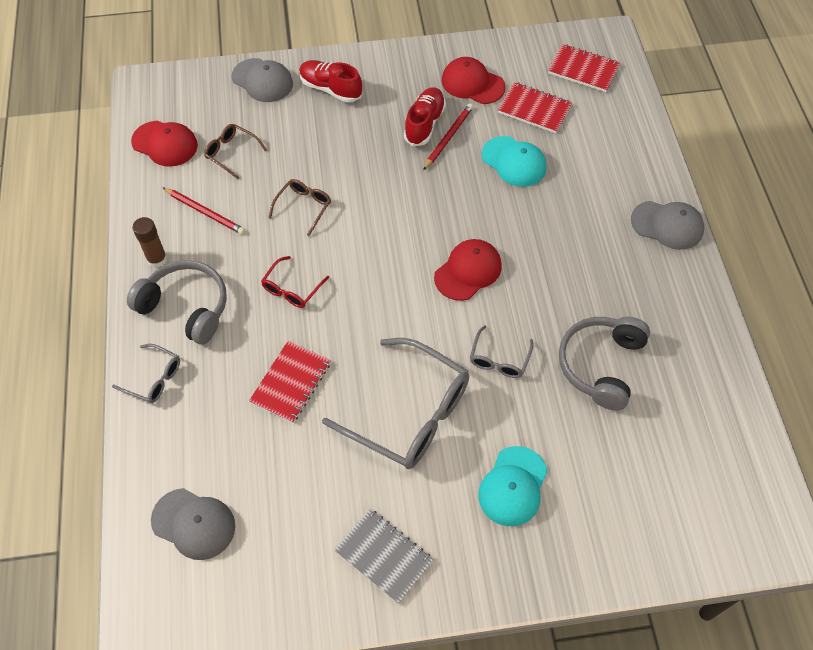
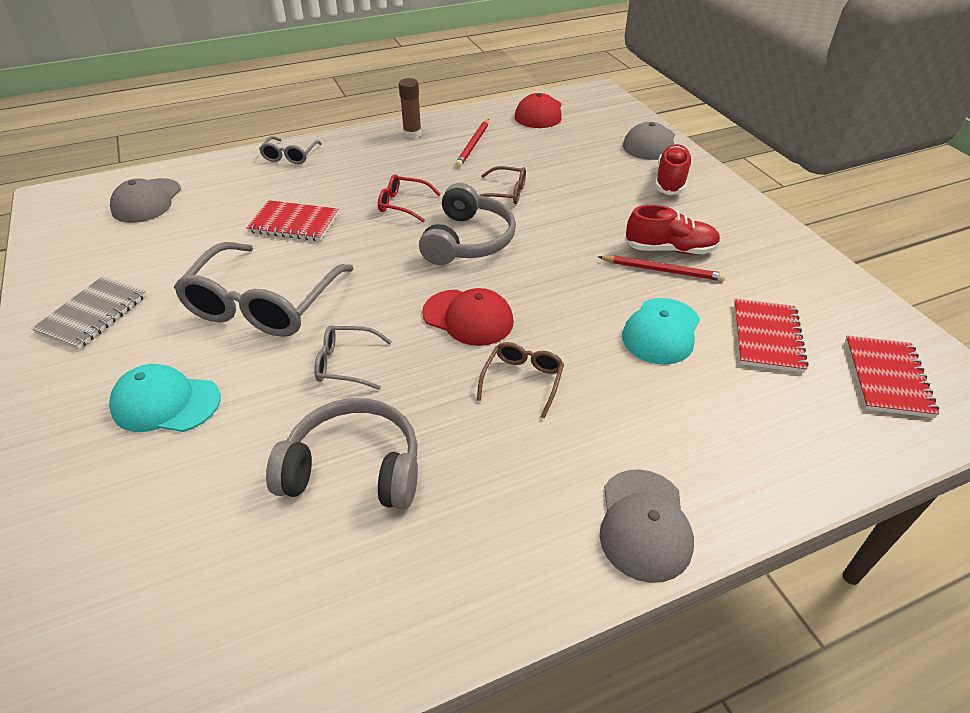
camera: 75 degrees right, 15 degrees down
grey headphones [127,260,227,345] -> grey headphones moved to [419,183,516,265]
brown glasses [204,124,267,179] -> brown glasses moved to [477,342,564,418]
red cap [442,57,505,104] -> none

